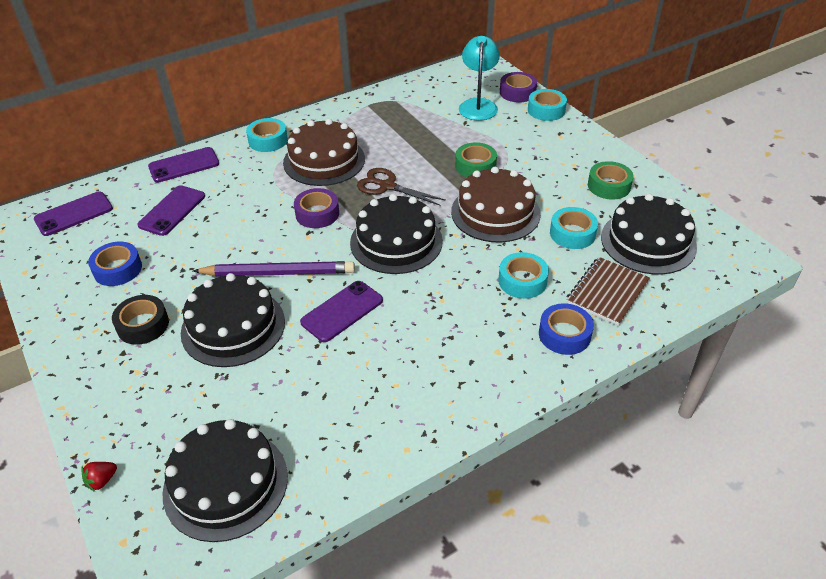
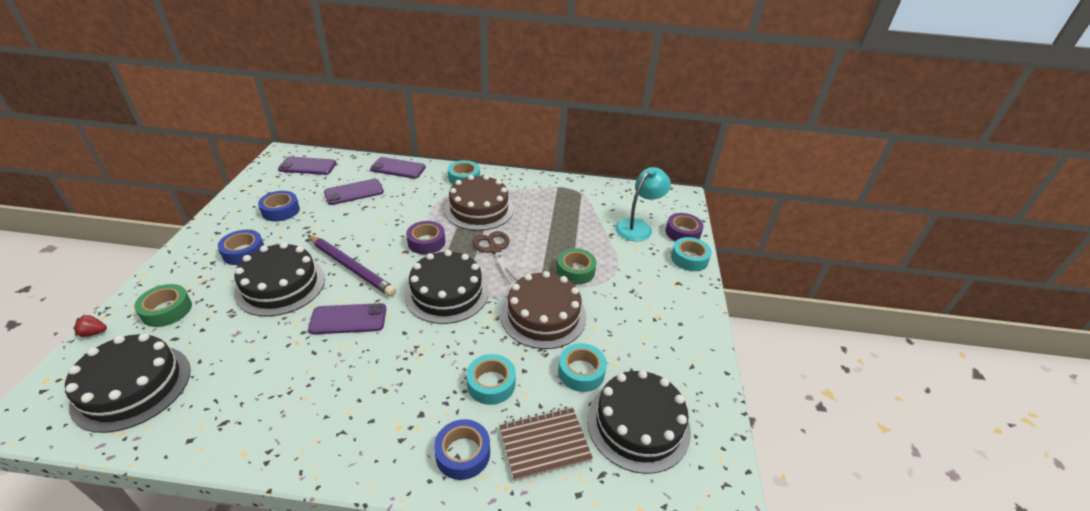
camera: 35 degrees right, 5 degrees down
black tape [112,295,169,345] -> blue tape [218,230,264,265]
green tape [588,161,634,200] -> green tape moved to [134,284,192,327]

